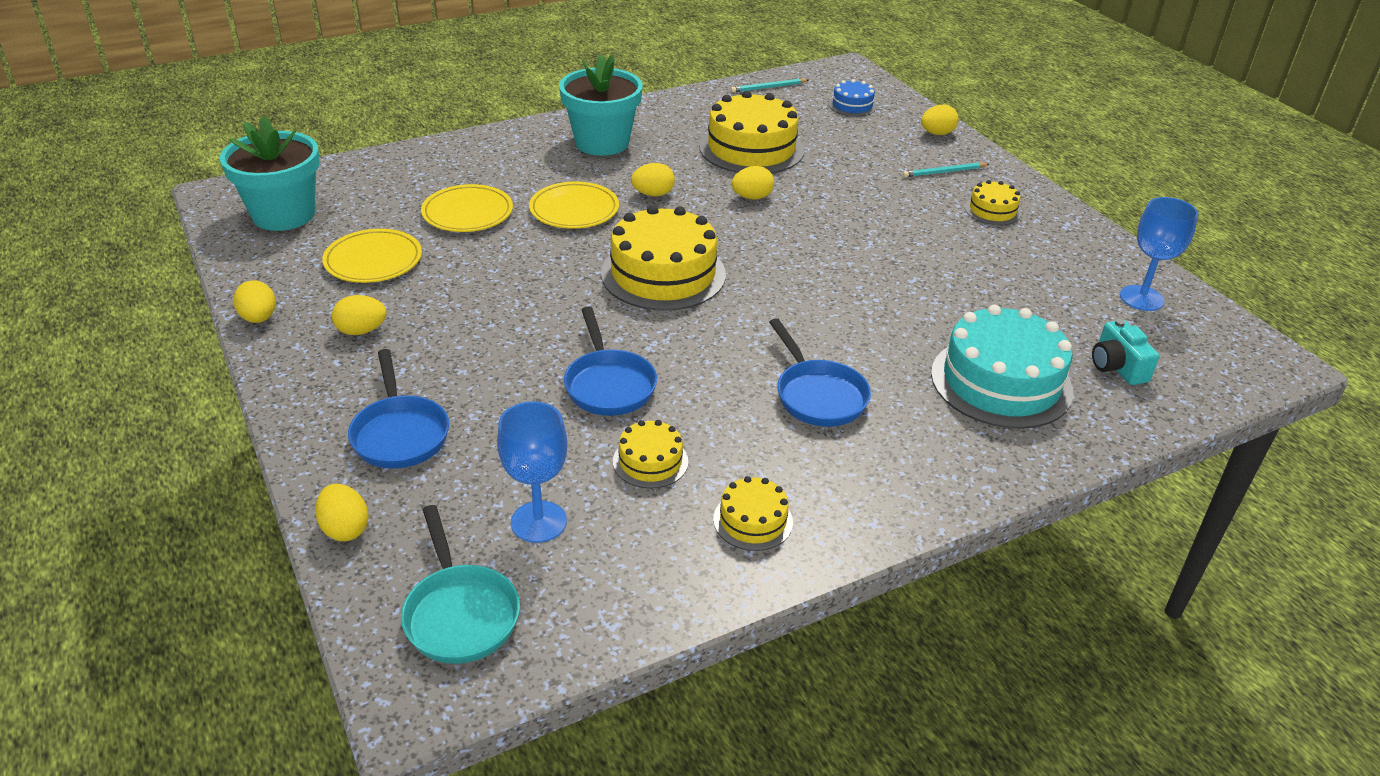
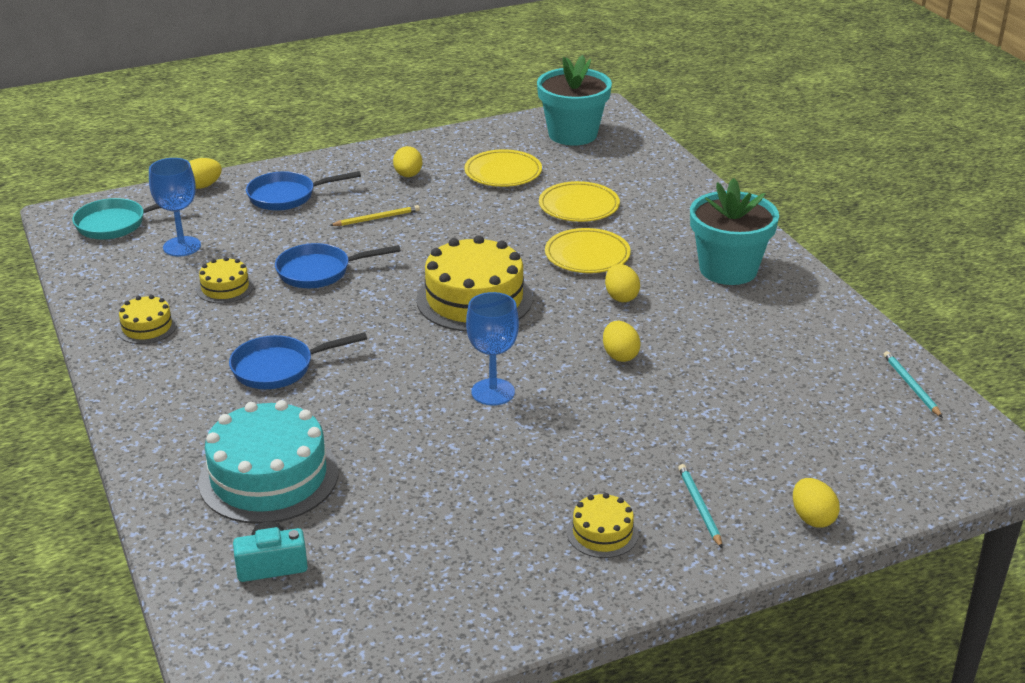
camera: 95 degrees right, 5 degrees down
yellow egg [233,280,276,323] -> none
yellow cake [699,91,804,173] -> none
blue cake [829,79,877,117] -> none
blue goblet [1120,197,1198,311] -> blue goblet moved to [466,292,519,406]
none -> yellow pencil [329,205,420,226]

